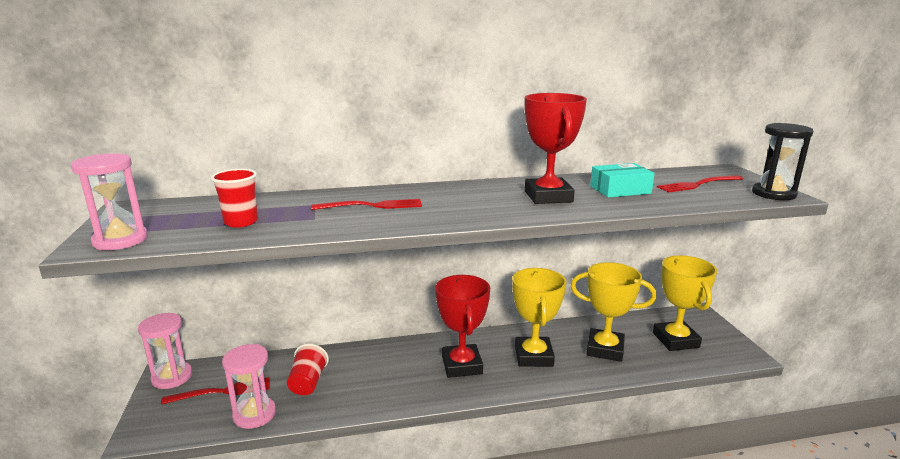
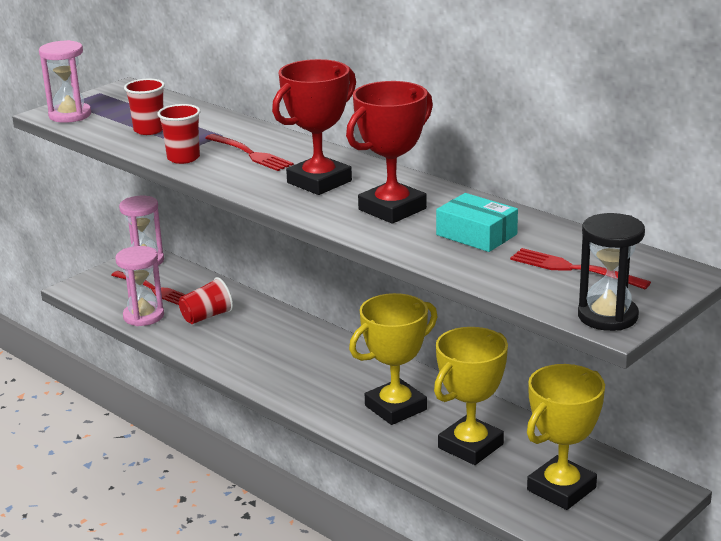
camera: 55 degrees right, 5 degrees up
red trophy [435,275,490,378] -> red trophy moved to [272,59,356,195]
yellow trophy [570,262,656,362] -> yellow trophy turned 60 degrees clockwise [434,327,508,465]
none -> red cup [157,104,201,164]

